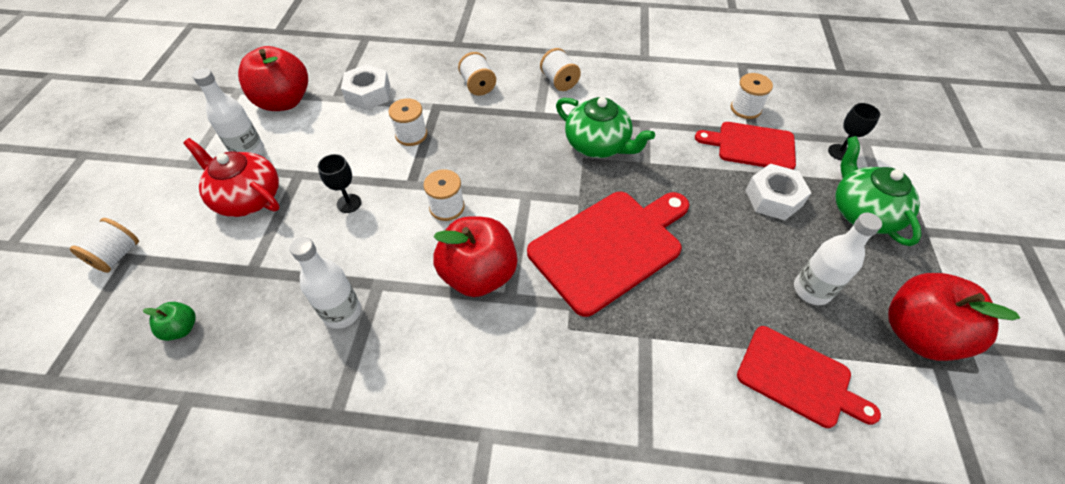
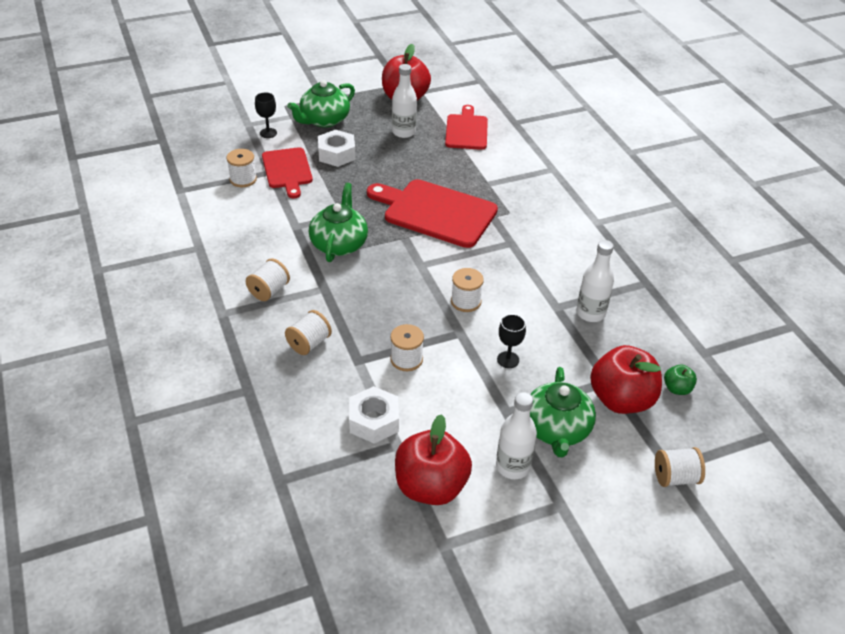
camera: 120 degrees left, 10 degrees down
red teapot [183,138,280,217] -> green teapot [530,367,596,457]
red apple [433,216,517,297] -> red apple moved to [590,345,662,414]

